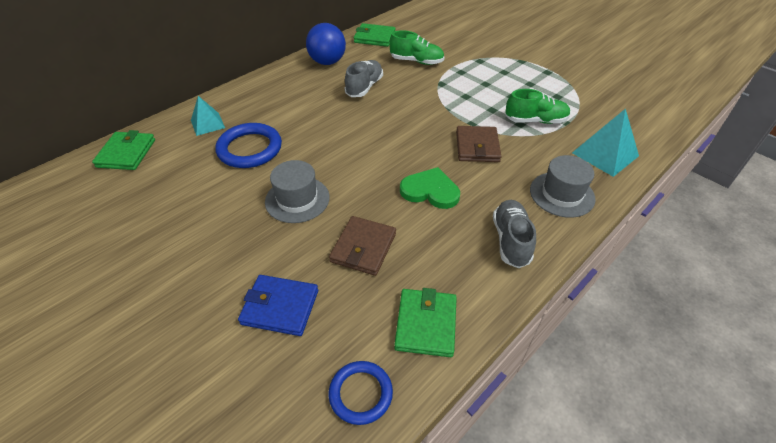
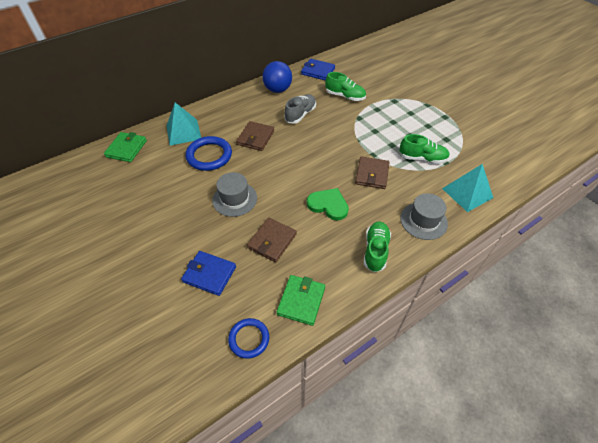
camera: 10 degrees right, 5 degrees up
turquoise pyramid [191,96,225,136] -> turquoise pyramid [166,102,201,146], size x1.55
green wallet [354,23,396,47] -> blue wallet [301,59,335,81]
grey shoe [493,200,536,268] -> green shoe [364,222,391,272]
none -> brown wallet [236,121,274,151]

